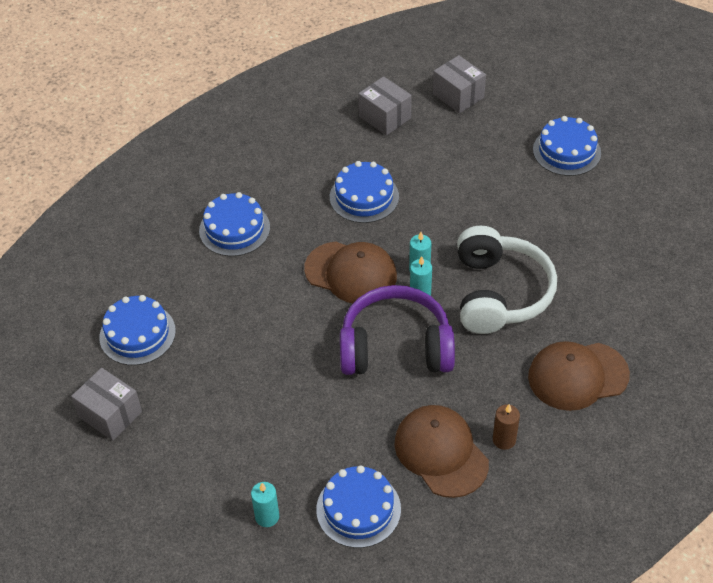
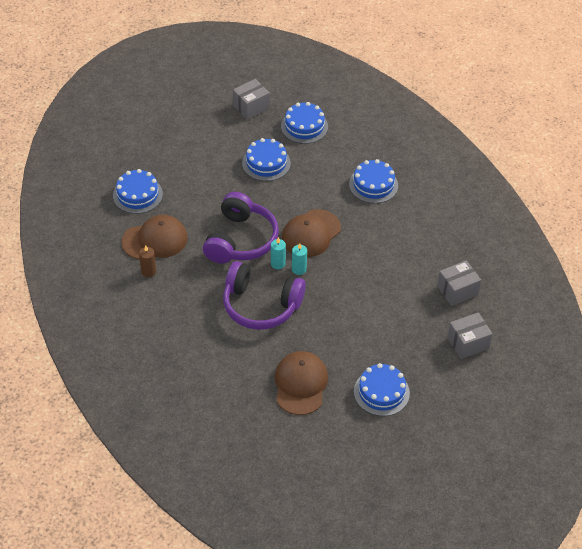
camera: 105 degrees right, 0 degrees up
turquoise candle [251,482,279,527] -> none
blue cake [330,161,399,223] -> blue cake moved to [242,138,291,181]
white headphones [457,226,557,334] -> purple headphones [223,261,306,330]
brown cap [528,341,630,411] -> brown cap moved to [275,351,328,415]

